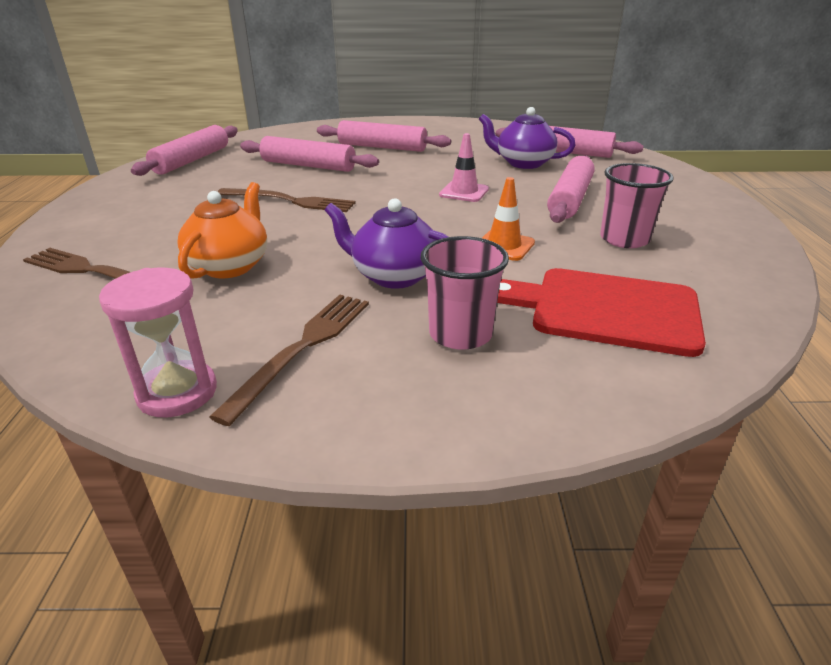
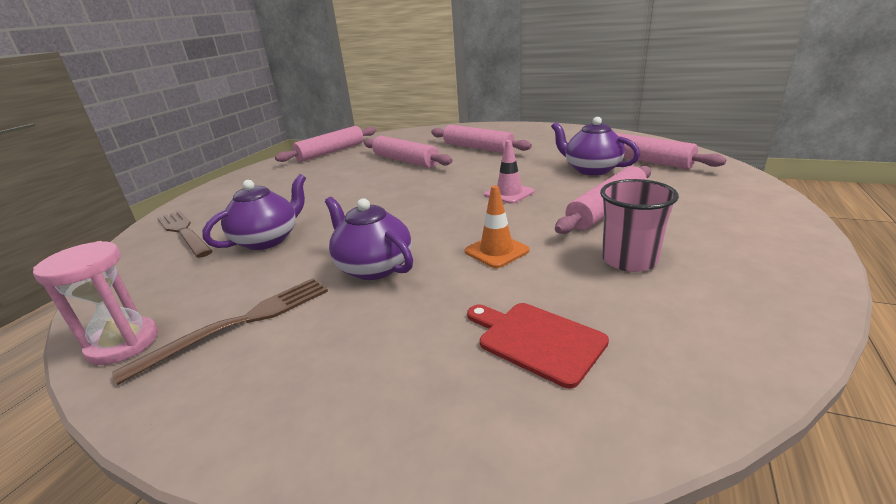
camera: 25 degrees right, 5 degrees down
orange teapot [177,182,267,279] -> purple teapot [202,174,306,250]
brown fork [217,188,355,212] -> none
pink cup [421,236,509,350] -> none
red cutting board [497,268,706,357] -> red cutting board [467,303,609,388], size x0.62

